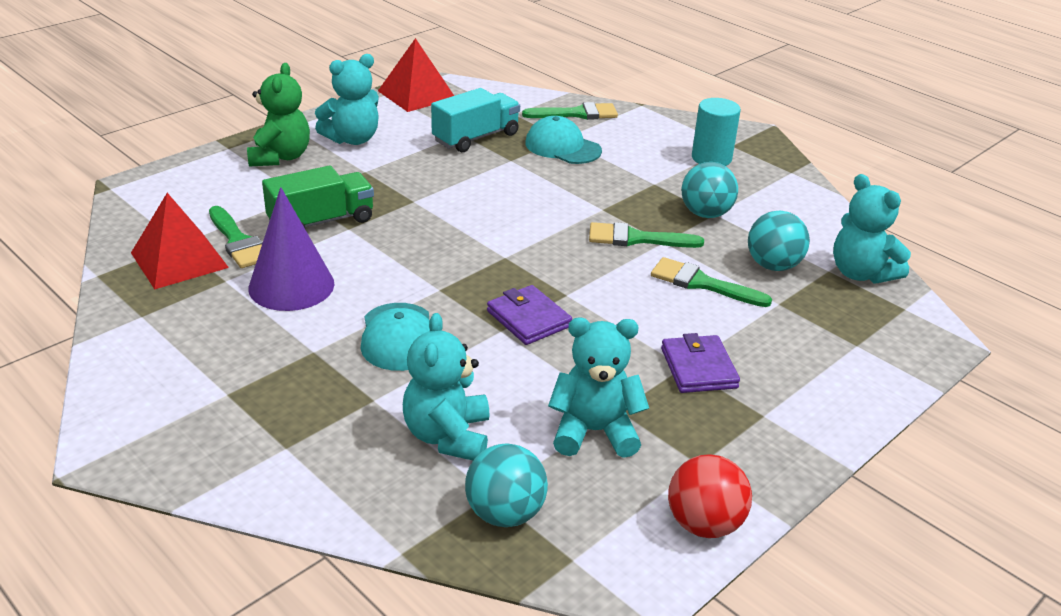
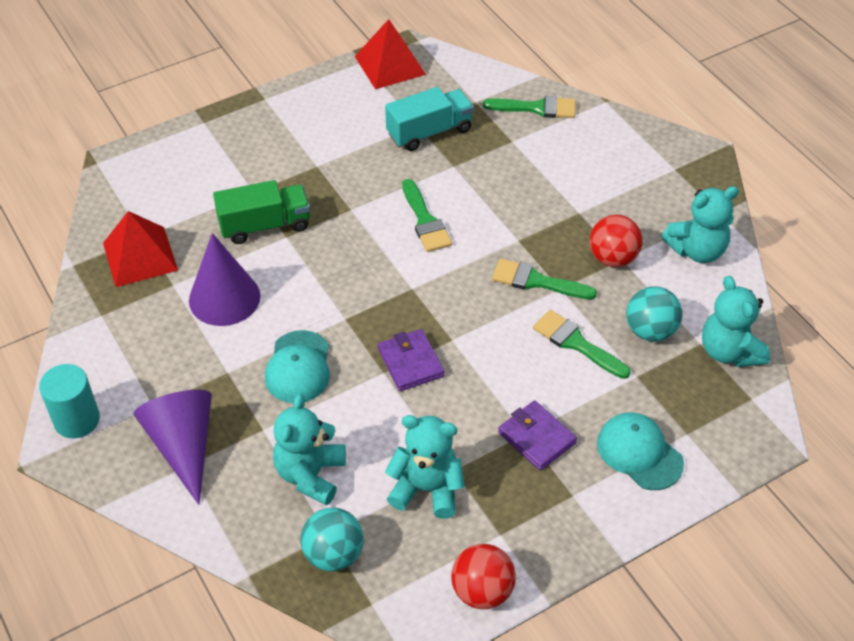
camera: 15 degrees right, 15 degrees up
green brush [209,206,262,268] -> green brush moved to [402,179,452,252]
green teddy bear [247,63,310,167] -> none
turquoise teddy bear [315,54,379,145] -> turquoise teddy bear moved to [661,186,739,263]
turquoise cap [525,116,602,164] -> turquoise cap moved to [597,412,684,490]
purple wallet [661,333,740,393] -> purple wallet turned 45 degrees counterclockwise [498,400,577,471]
turquoise ball [682,162,738,218] -> red ball [590,215,643,267]
turquoise cylinder [692,98,741,166] -> turquoise cylinder moved to [39,364,100,438]
none -> purple cone [134,390,212,505]

